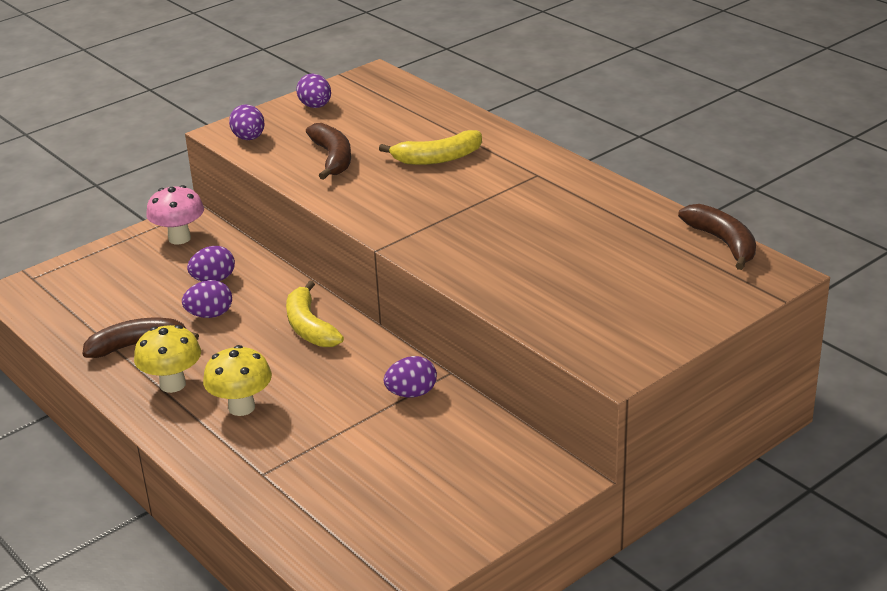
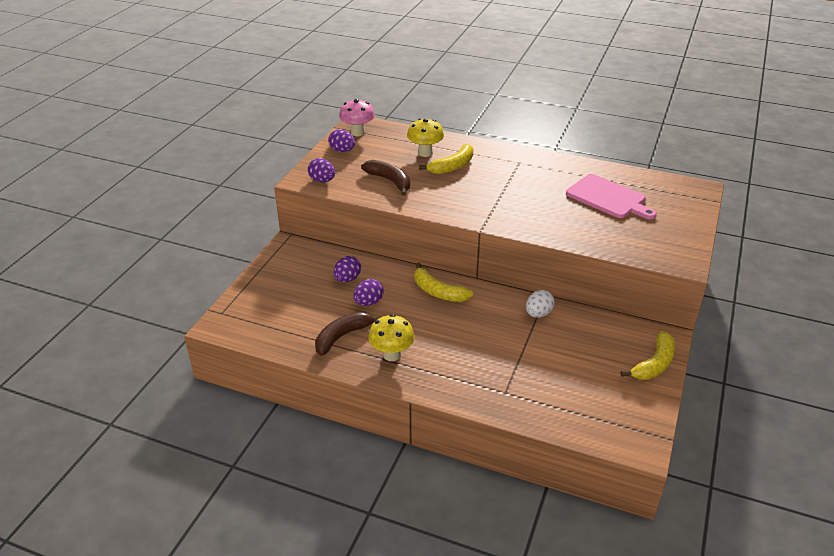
camera: 30 degrees left, 5 degrees up
pink mushroom [146,185,204,244] -> pink mushroom moved to [339,99,375,136]
yellow mushroom [203,345,272,416] -> yellow mushroom moved to [407,118,444,157]
purple egg [384,356,437,397] -> white egg [526,290,555,318]
brown banana [678,204,756,270] -> none
none -> pink cutting board [566,174,657,219]
none -> yellow banana [621,331,675,380]

